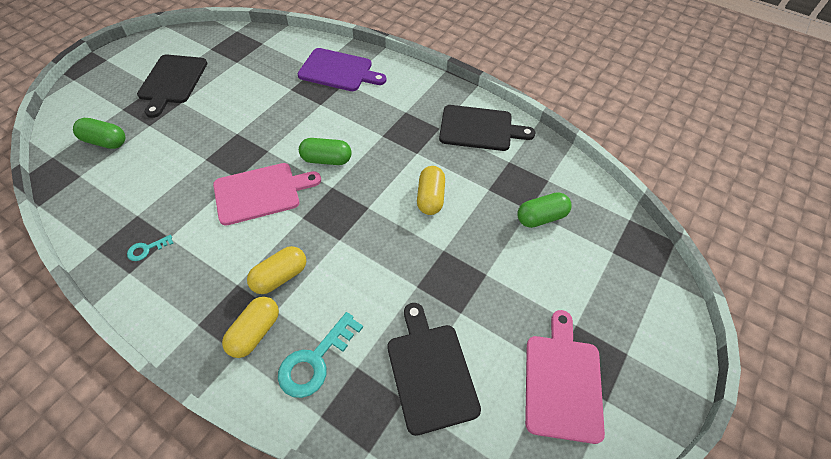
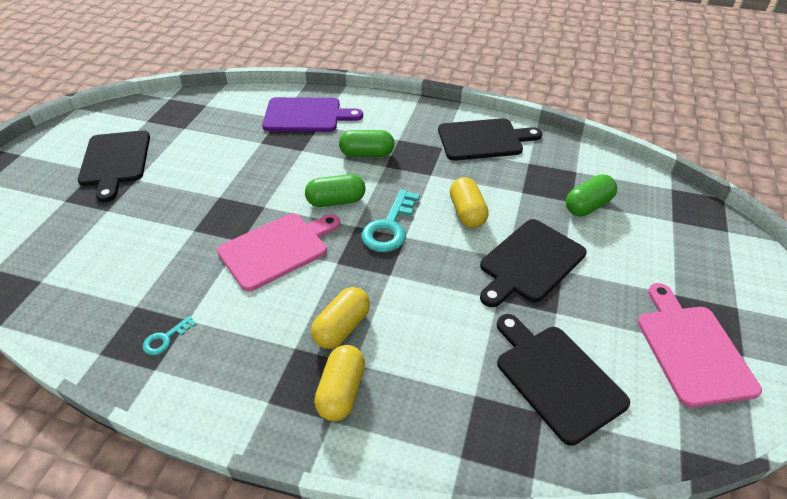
camera: 15 degrees left, 10 degrees down
green capsule [73,118,125,149] -> green capsule moved to [339,130,395,157]
turquoise key [278,312,363,398] -> turquoise key moved to [361,189,420,252]
none -> black cutting board [480,219,587,307]

